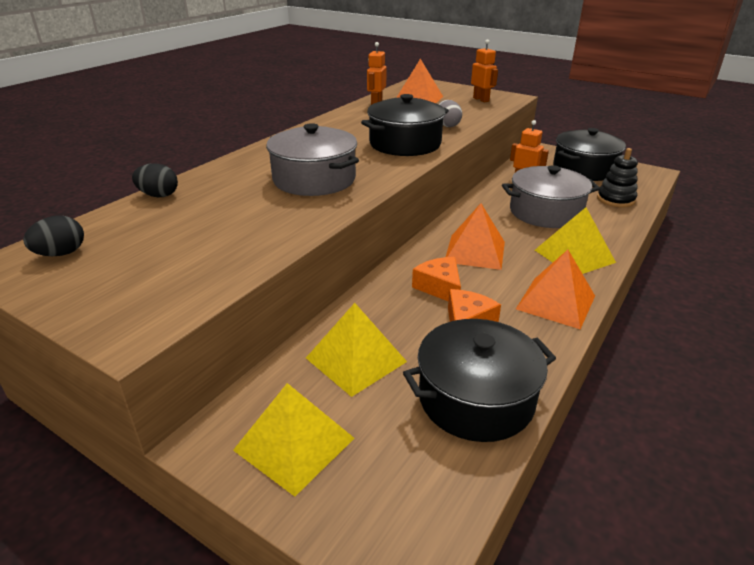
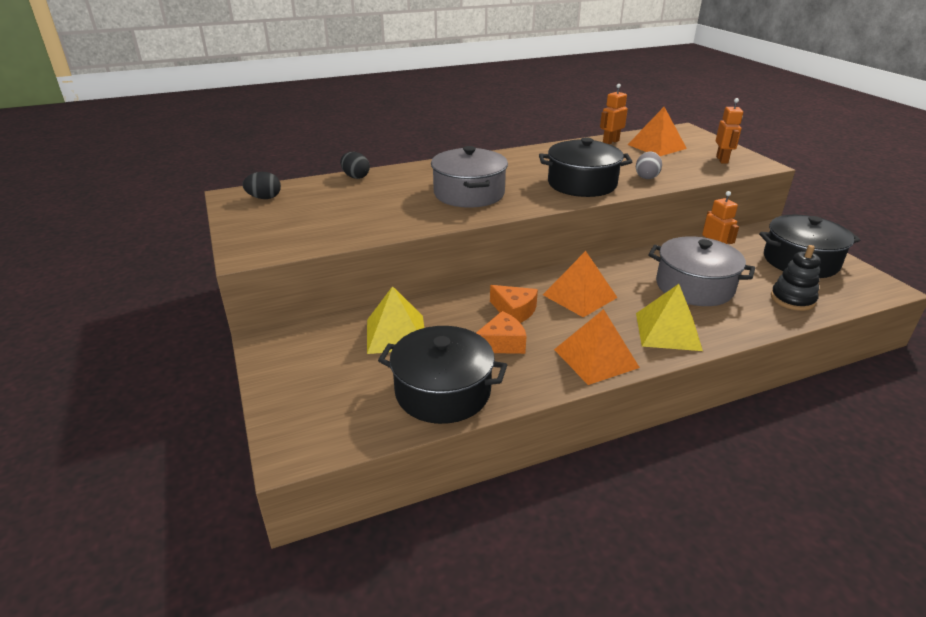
camera: 35 degrees right, 0 degrees up
yellow pyramid [233,383,354,497] -> none
orange cheese [412,257,461,301] -> orange cheese turned 120 degrees clockwise [490,285,538,323]

